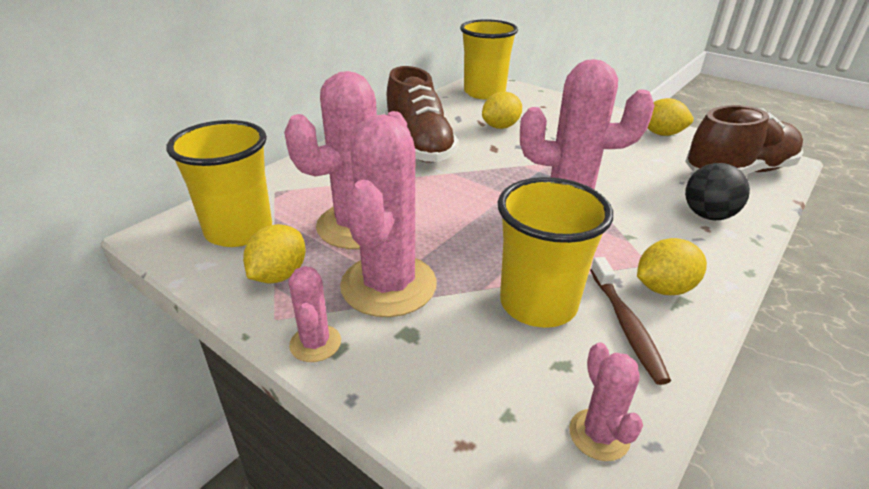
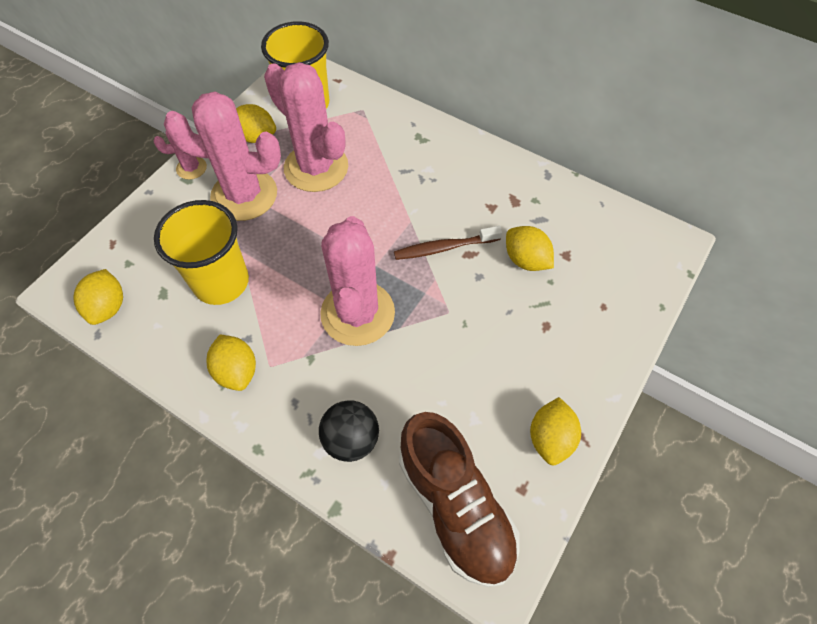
camera: 85 degrees right, 25 degrees up
brown shoe [385,66,459,163] -> none
yellow cup [460,19,518,99] -> none
pink cactus [569,342,643,461] -> yellow lemon [73,269,123,325]
brown toothbrush [590,257,671,385] -> brown toothbrush moved to [394,226,502,260]

